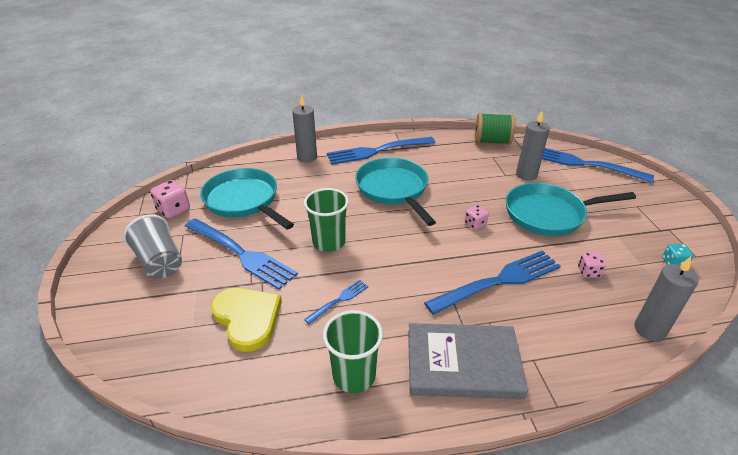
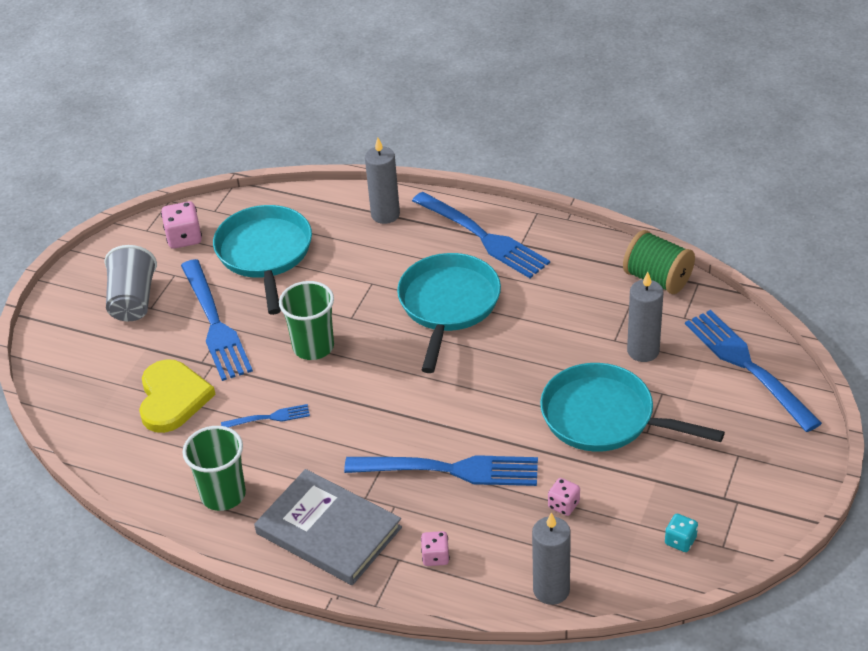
camera: 35 degrees right, 5 degrees up
blue fork [327,137,435,165] -> blue fork turned 150 degrees counterclockwise [412,192,550,278]
pink dice [465,205,489,230] -> pink dice moved to [421,531,450,566]

